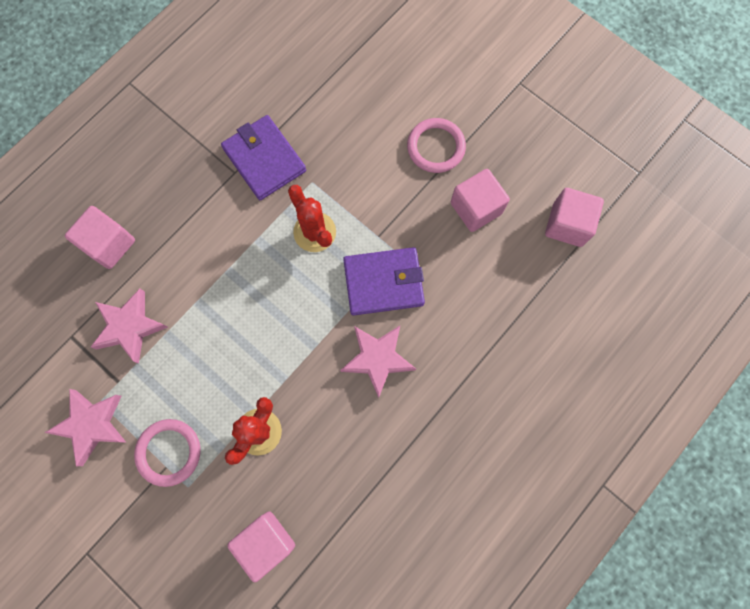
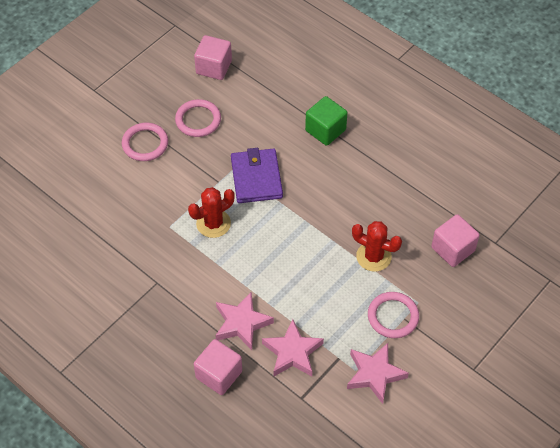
camera: 90 degrees left, 20 degrees down
purple wallet [221,115,306,200] -> none
pink star [340,326,416,398] -> pink star moved to [215,292,274,350]
pink cube [451,169,510,232] -> pink ring [175,99,221,137]
none -> green cube [305,96,348,146]

